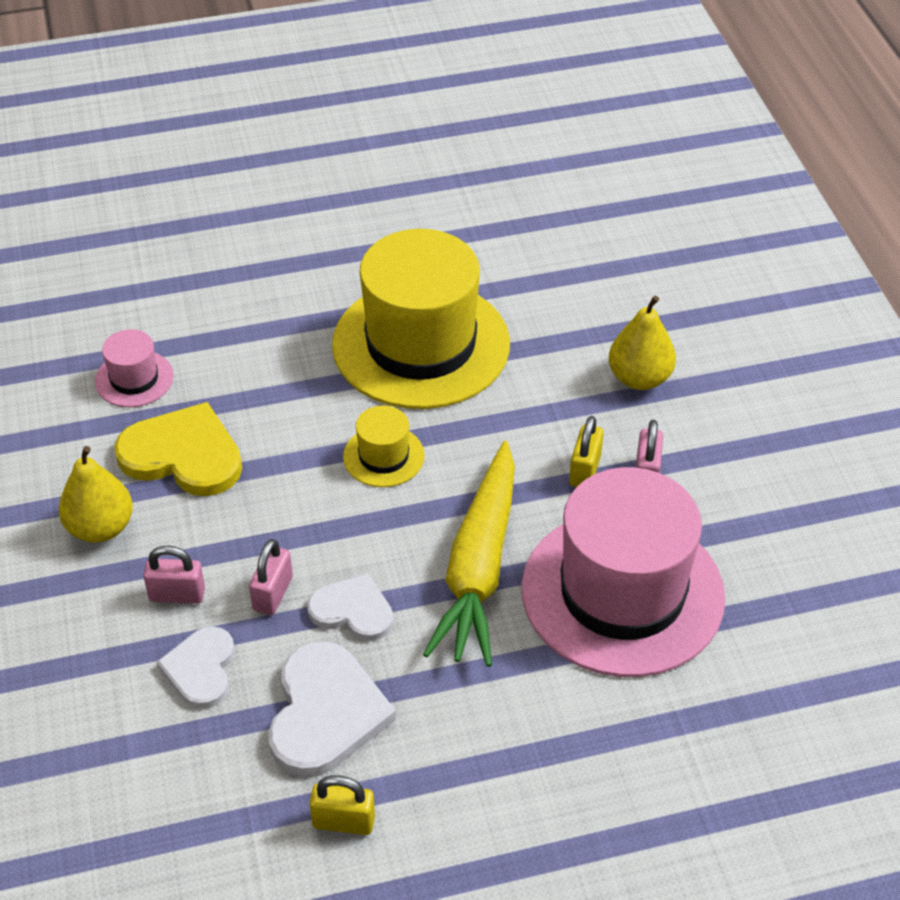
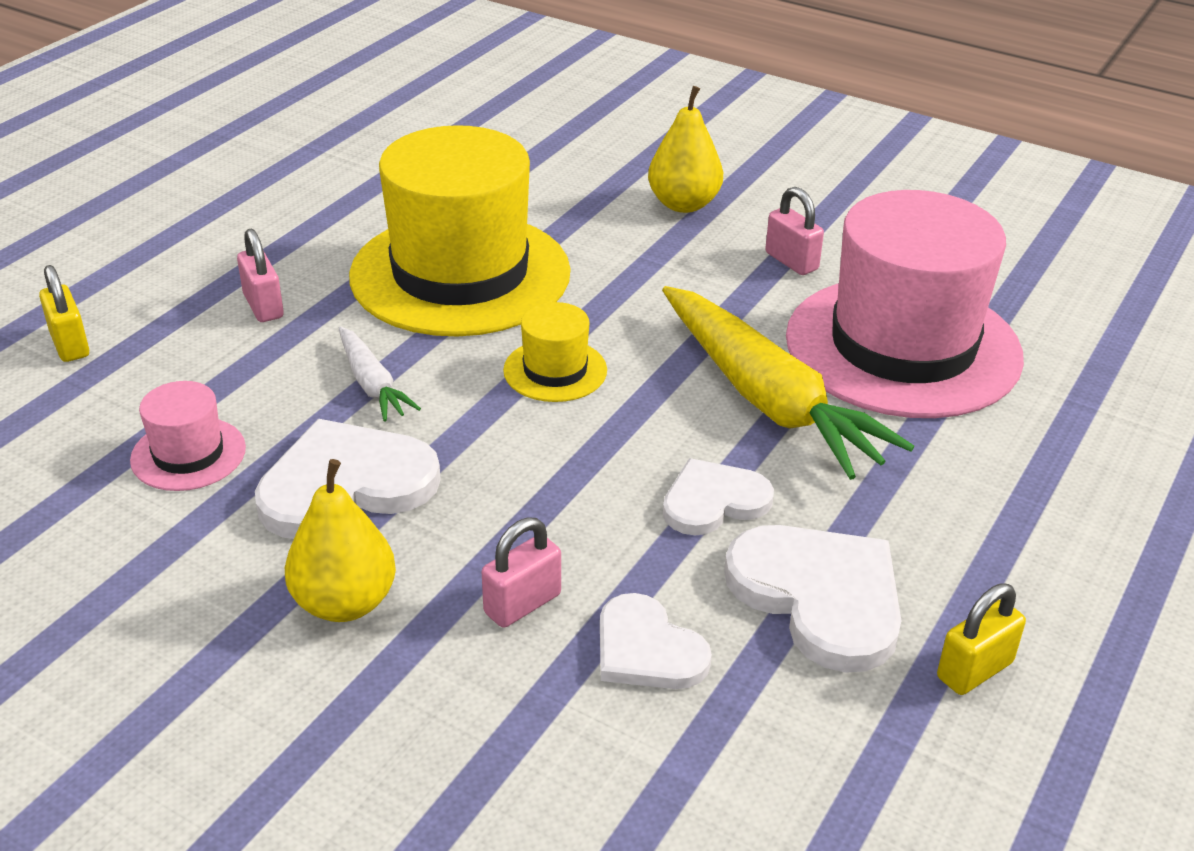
camera: 45 degrees left, 10 degrees down
yellow heart [114,402,242,496] -> white heart [255,419,441,539]
pink padlock [249,539,293,615] -> pink padlock moved to [237,229,284,322]
yellow padlock [569,416,604,487] -> yellow padlock moved to [39,265,89,362]
none -> white carrot [339,326,421,422]

